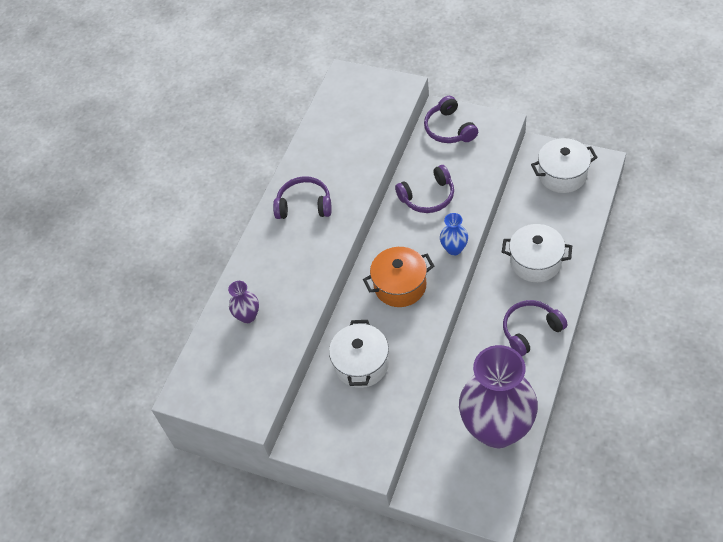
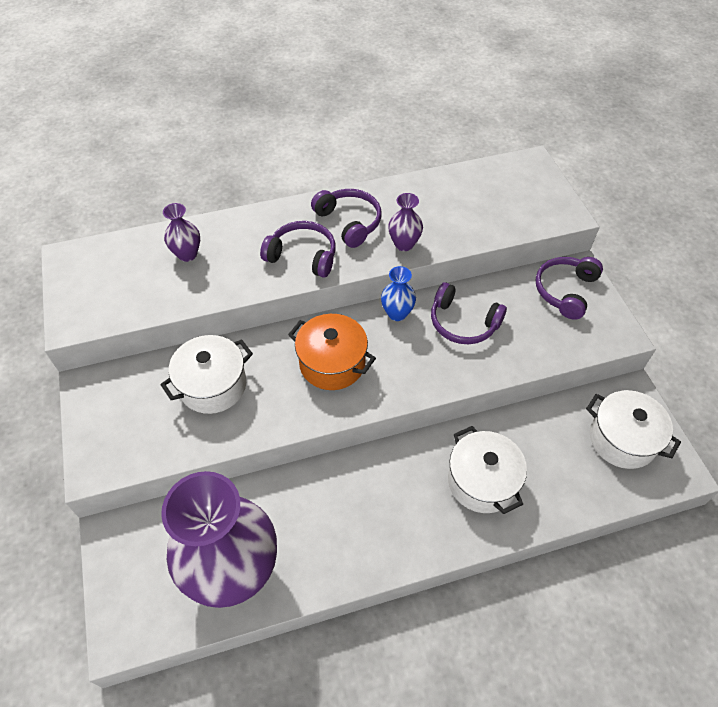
camera: 45 degrees right, 0 degrees up
blue vase [440,213,468,255] -> blue vase moved to [381,266,416,321]
purple headphones [503,300,568,356] -> purple headphones moved to [260,221,336,278]
none -> purple vase [388,193,423,251]

